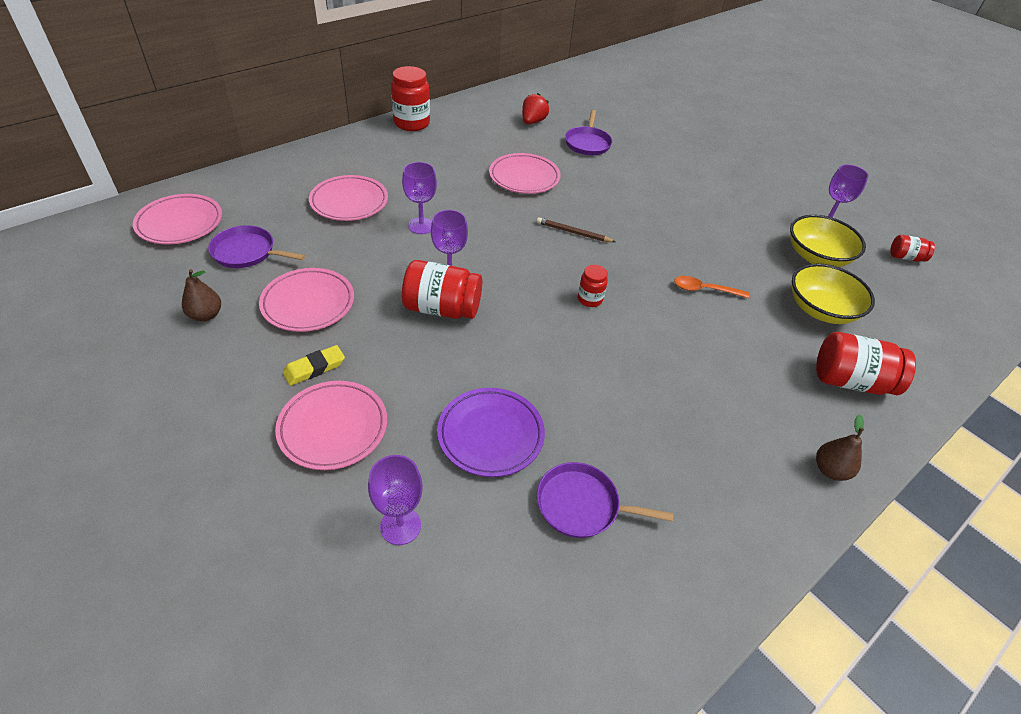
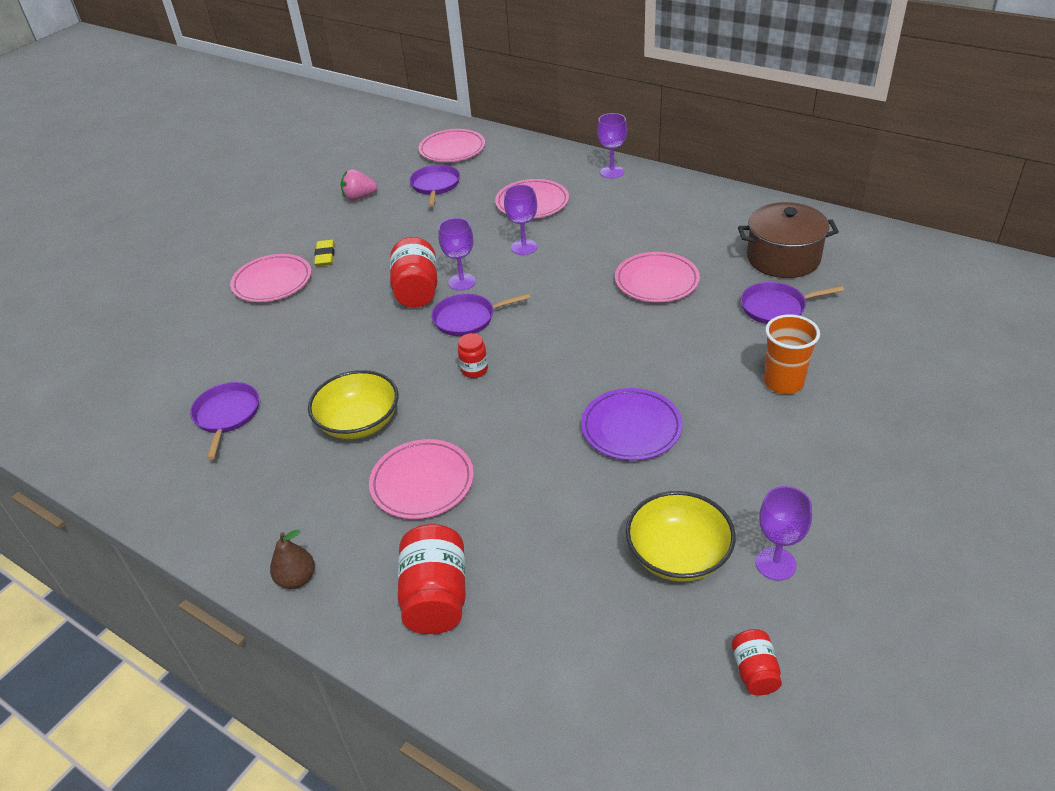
camera: 80 degrees right, 5 degrees down
brown pear [182,269,221,322] -> pink strawberry [341,169,378,201]
pink plate [259,268,354,332] -> pink plate moved to [369,439,474,519]
yellow eraser [283,345,345,386] -> yellow eraser turned 45 degrees clockwise [314,240,335,266]
purple goblet [368,455,423,545] -> purple goblet moved to [597,113,627,178]
red jar [391,66,430,131] -> none
purple plate [437,388,545,477] -> purple plate moved to [581,388,683,460]
red strawberry [522,93,549,124] -> brown pot [738,202,839,278]
brown pencil [537,217,615,242] -> none
orange spoon [674,276,749,298] -> none
yellow bowl [792,264,875,324] -> yellow bowl moved to [308,370,398,439]
none -> purple pan [431,293,531,336]
none -> orange cup [764,314,820,394]

